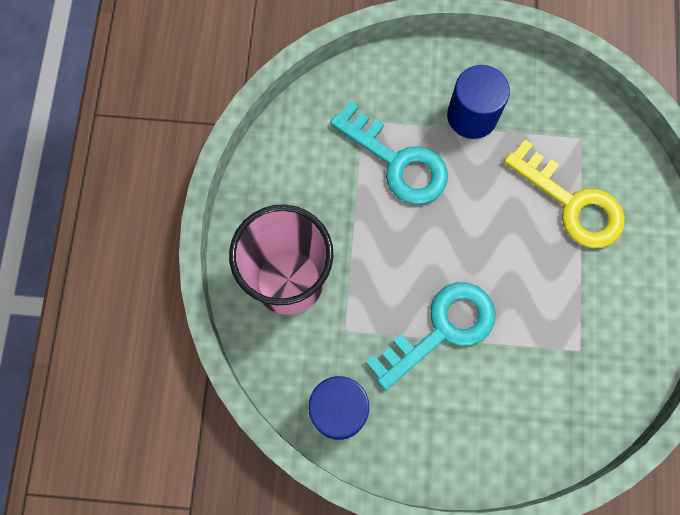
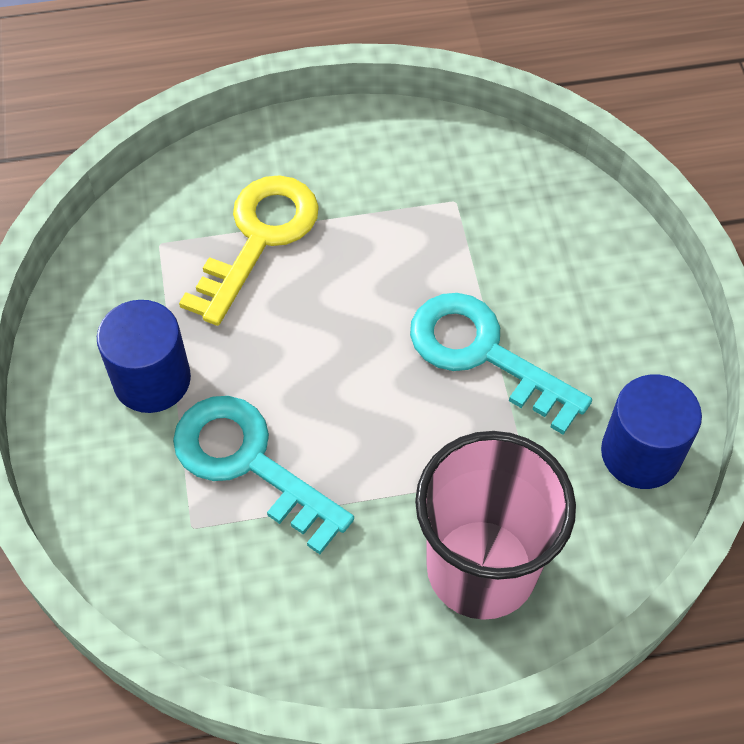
camera: 105 degrees left, 15 degrees down
turquoise key [330,101,448,205] -> turquoise key turned 75 degrees counterclockwise [173,396,354,554]

